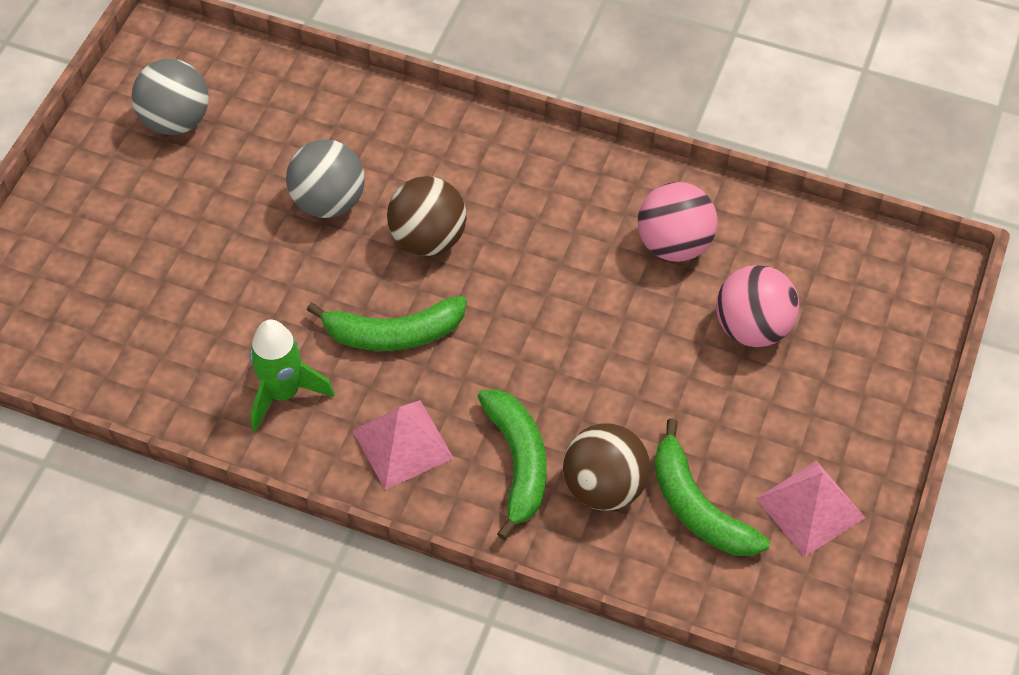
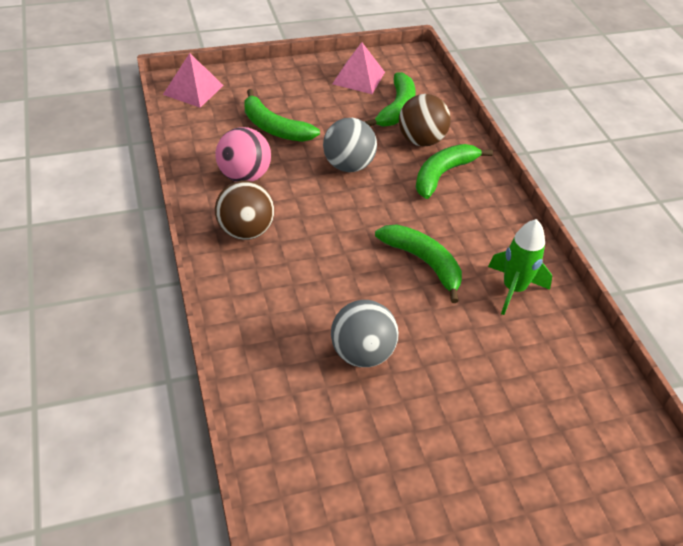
camera: 130 degrees left, 10 degrees down
grey ball [132,59,209,135] -> grey ball moved to [323,118,377,172]
pink pyramid [352,400,454,490] -> pink pyramid moved to [163,53,224,108]
brown ball [387,176,467,256] -> brown ball moved to [215,181,274,240]
pink ball [716,265,799,347] -> green banana [245,89,320,142]

